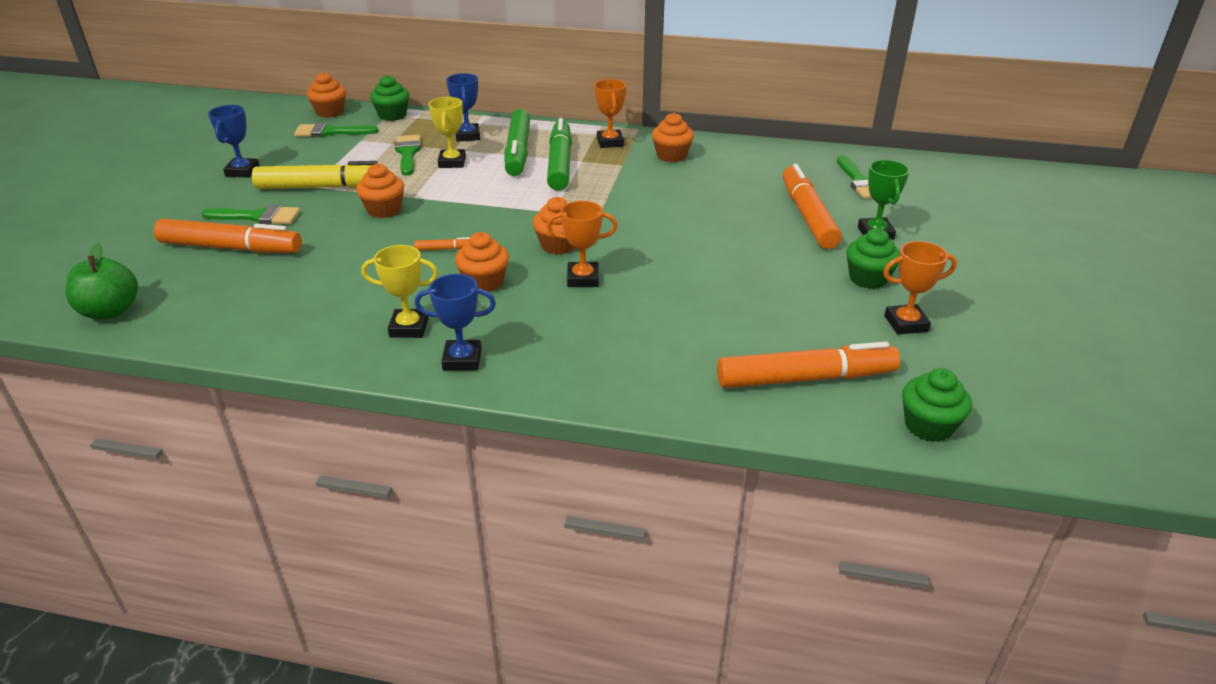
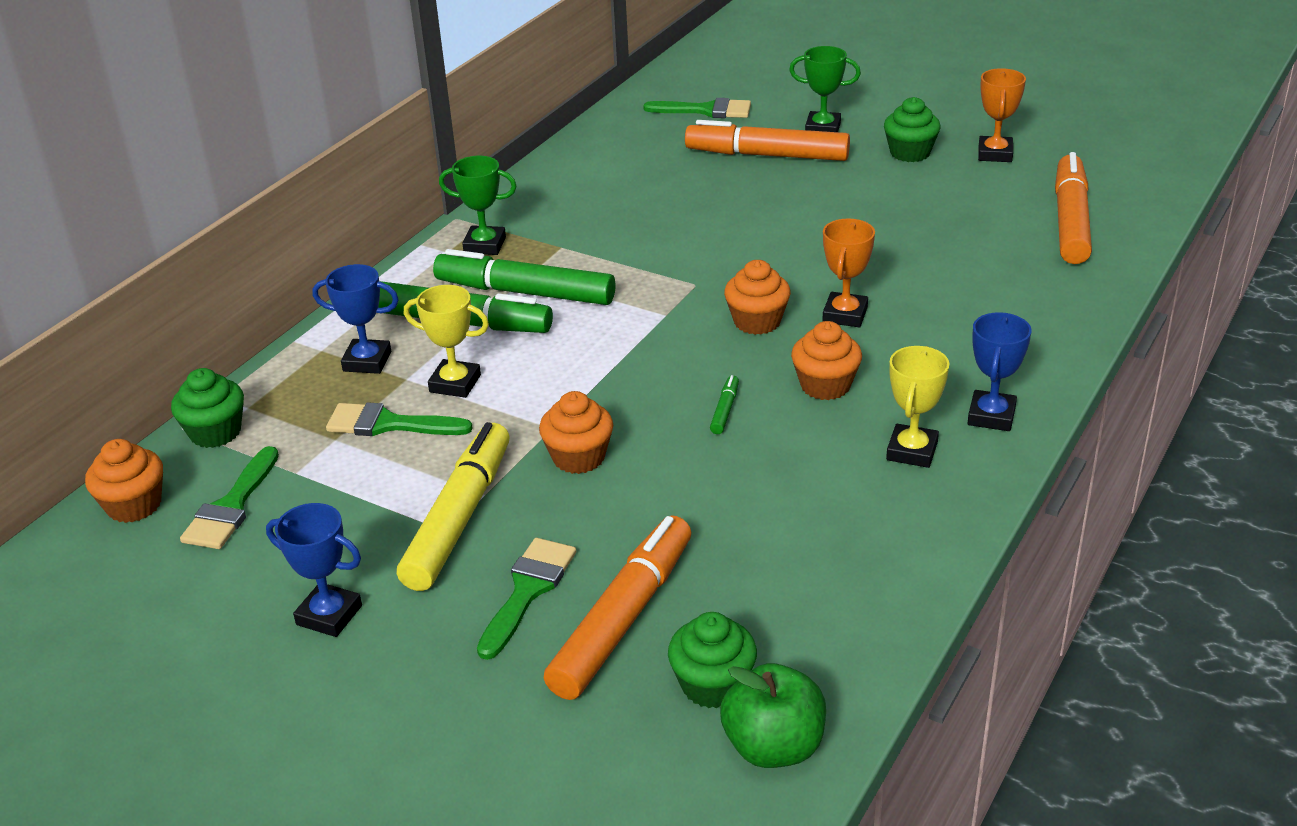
camera: 70 degrees left, 0 degrees up
orange marker [414,237,470,250] -> green marker [710,375,739,434]
orange trophy [594,79,626,148] -> green trophy [439,156,517,255]
orange cupcake [652,113,694,162] -> none
green cupcake [902,368,972,442] -> green cupcake moved to [668,612,757,708]

